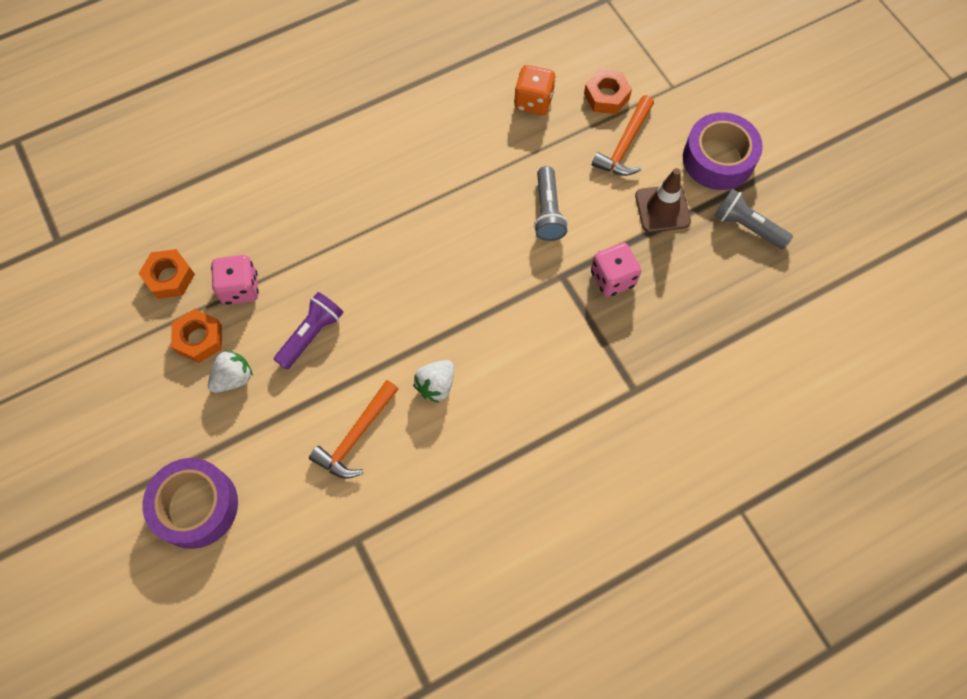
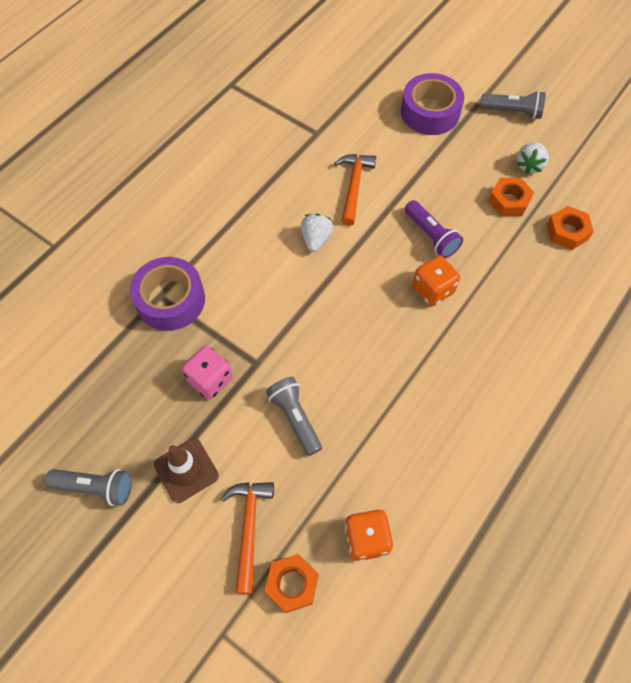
camera: 155 degrees right, 5 degrees down
white strawberry [208,350,253,393] -> white strawberry moved to [516,142,549,174]
pink dice [211,255,259,305] -> none
purple flashlight [274,292,344,370] -> purple flashlight turned 45 degrees counterclockwise [405,200,463,258]
purple tape [683,112,763,190] -> purple tape moved to [130,257,205,331]
none -> orange dice [412,255,460,306]
none -> grey flashlight [480,91,546,119]

